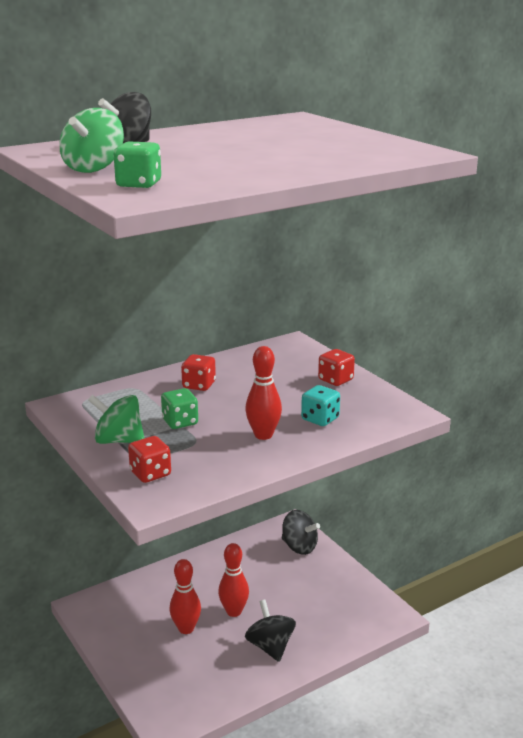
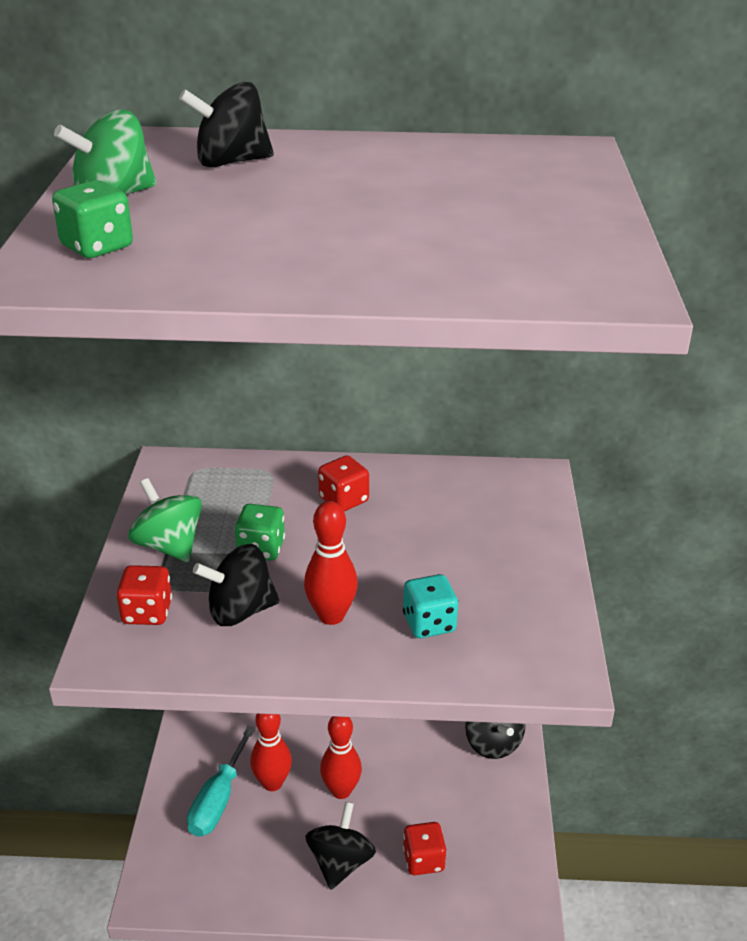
camera: 35 degrees right, 10 degrees up
red dice [318,349,355,386] -> red dice moved to [403,822,446,875]
none -> turquoise screwdriver [187,726,255,837]
none -> black spinning top [193,544,280,626]

